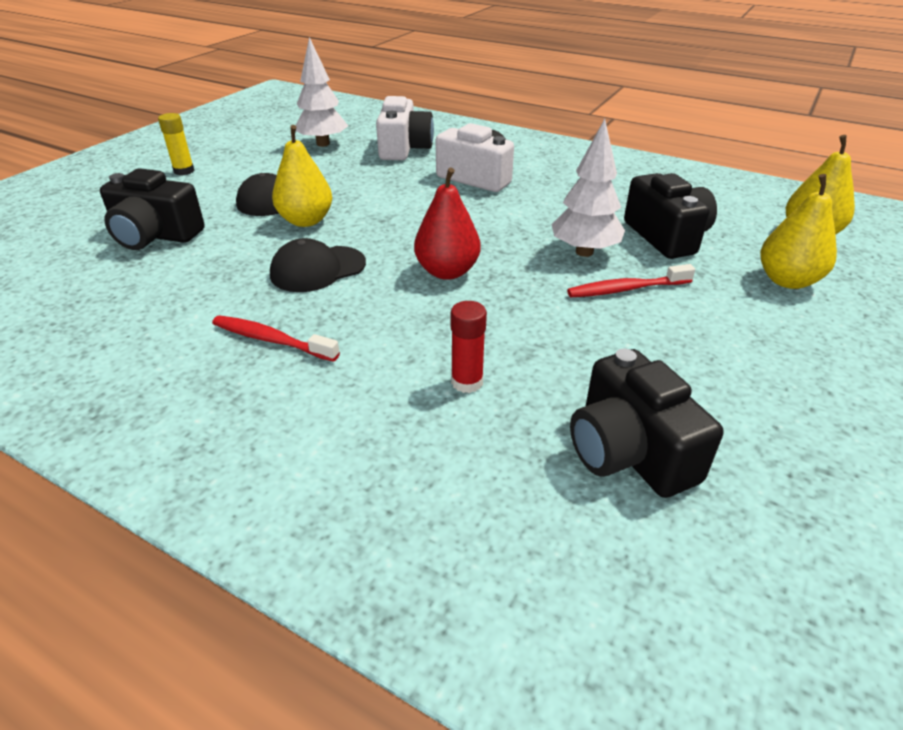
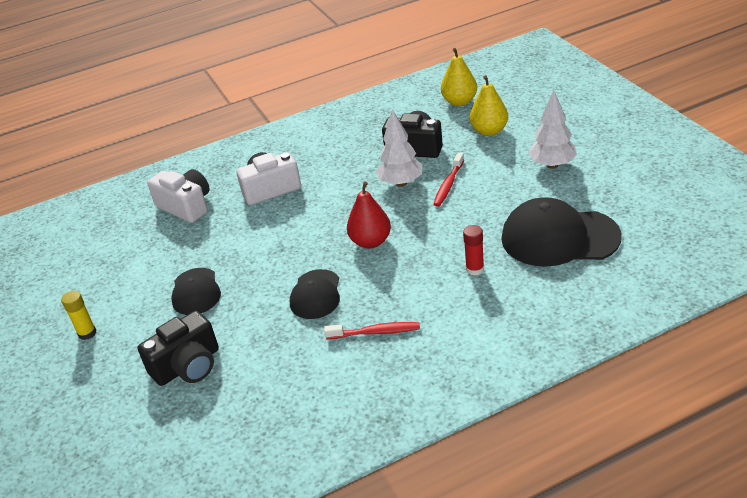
camera: 50 degrees left, 0 degrees up
red toothbrush [212,315,340,362] -> red toothbrush turned 150 degrees counterclockwise [324,322,420,339]
yellow pear [272,125,332,227] -> none
white tree [295,37,348,147] -> white tree moved to [528,90,577,169]
black camera [570,349,724,498] -> black cap [501,197,622,267]

